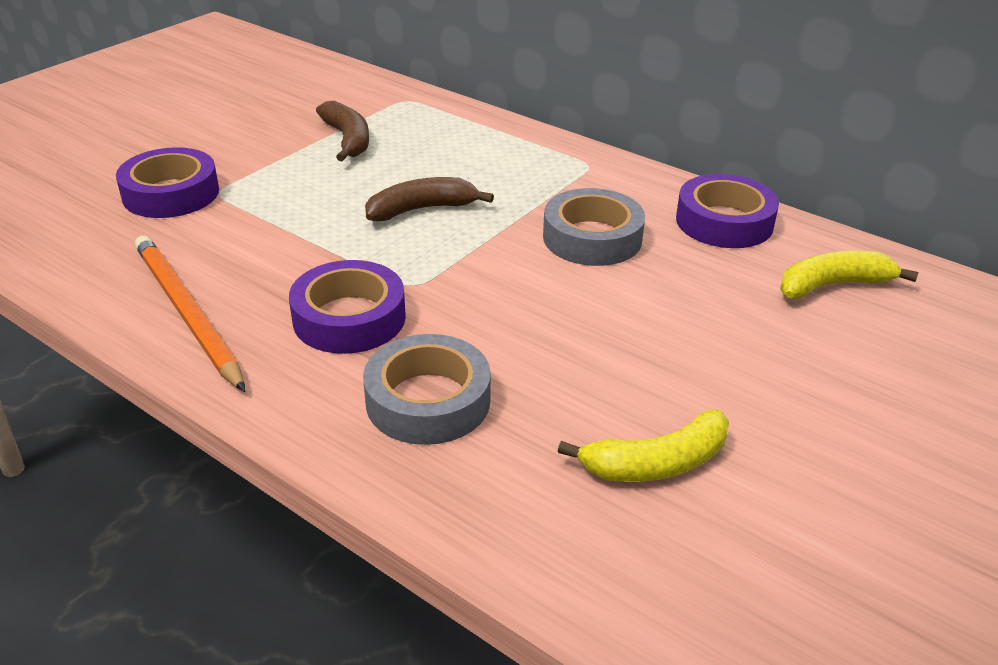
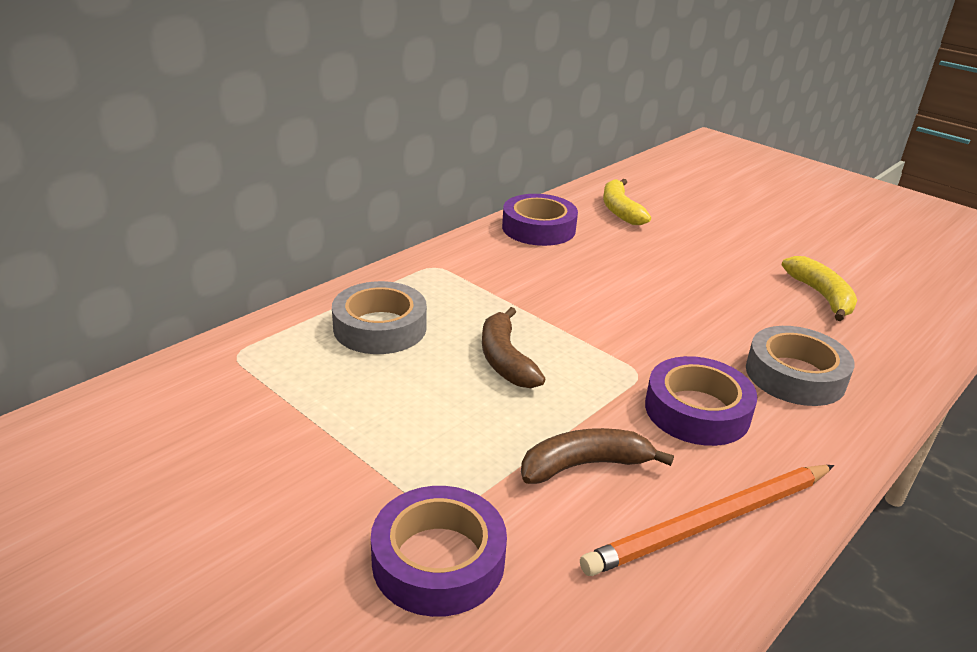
camera: 85 degrees left, 5 degrees down
brown banana [316,101,369,161] -> brown banana moved to [521,428,674,484]
grey tape [543,188,645,266] -> grey tape moved to [332,281,427,354]

